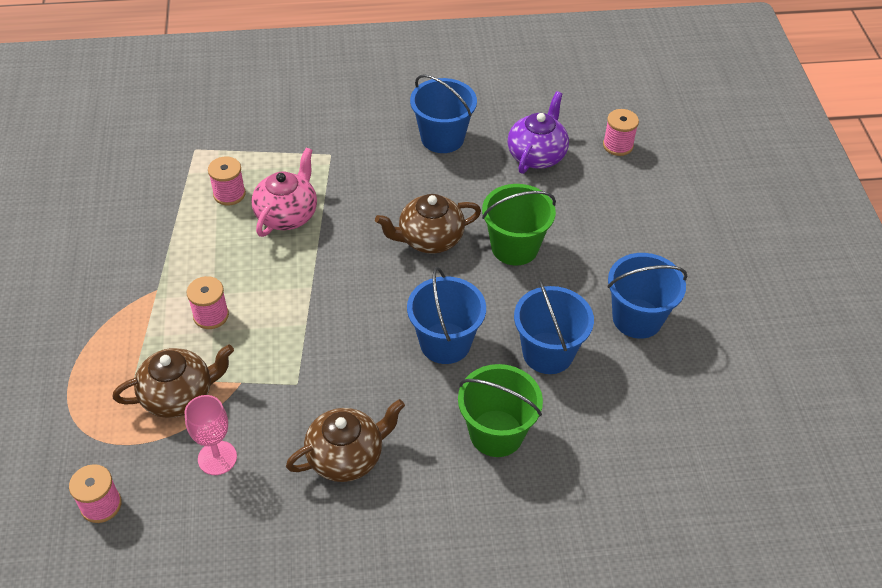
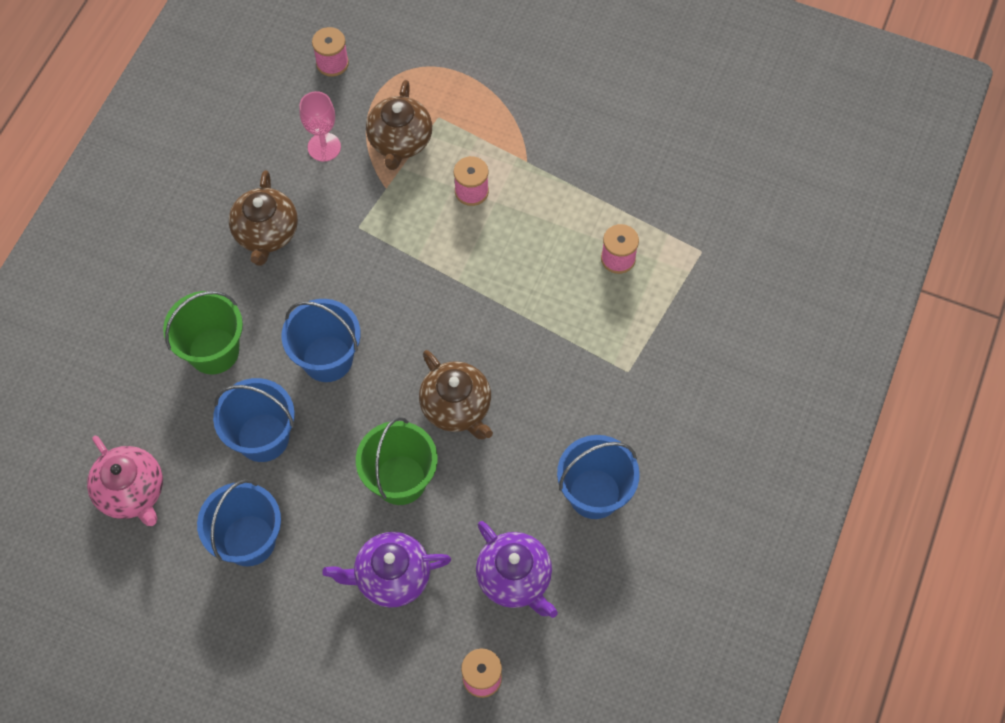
camera: 120 degrees right, 15 degrees up
pink teapot [252,148,317,237] -> pink teapot moved to [87,436,163,526]
brown teapot [375,194,481,253] -> brown teapot turned 135 degrees clockwise [419,350,493,439]
none -> purple teapot [322,532,451,607]

